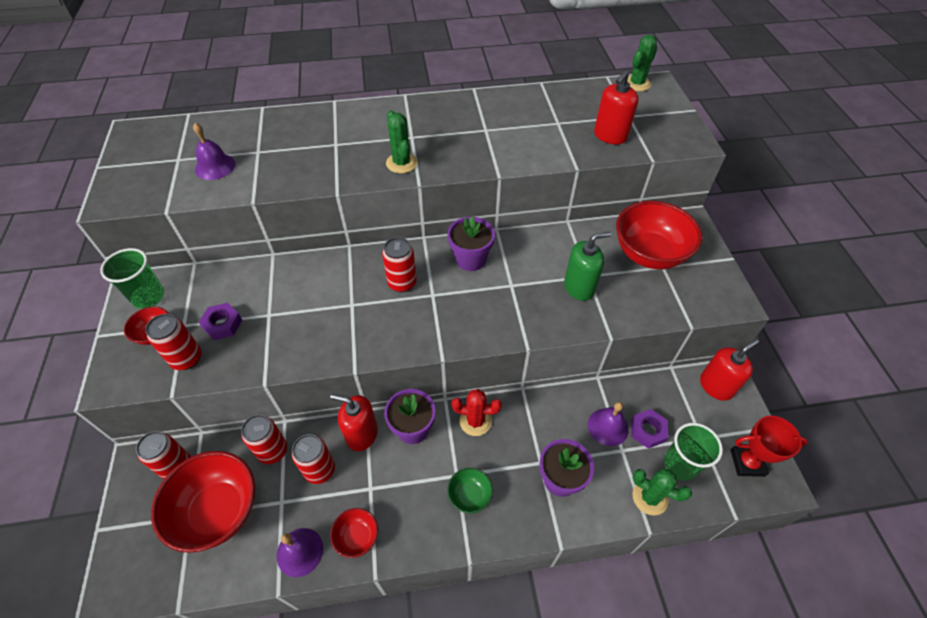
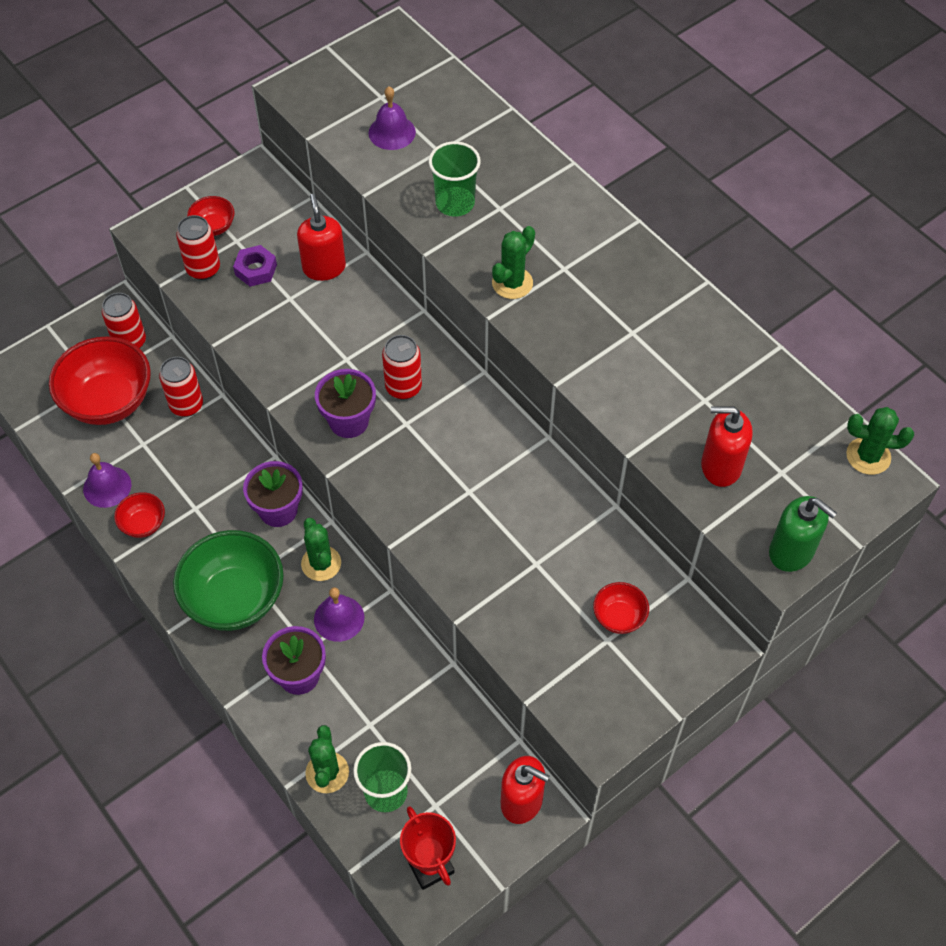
camera: 60 degrees right, 5 degrees up
green cup [100,248,164,309] -> green cup moved to [429,141,481,217]
red can [292,434,335,484] -> none
red soap dispenser [330,394,378,451] -> red soap dispenser moved to [297,194,346,281]
purple flower pot [447,216,495,271] -> purple flower pot moved to [315,369,376,438]
green bowl [447,468,493,513] -> green bowl [173,530,284,631], size x2.09
red cactus [452,389,502,436] -> green cactus [301,518,341,581]
green soap dispenser [564,232,611,301] -> green soap dispenser moved to [769,496,837,572]
purple bell [588,402,629,446] -> purple bell moved to [314,587,364,642]
red bowl [616,201,702,269] -> red bowl [593,582,649,634], size x0.48
purple nut [631,409,668,449] -> none

